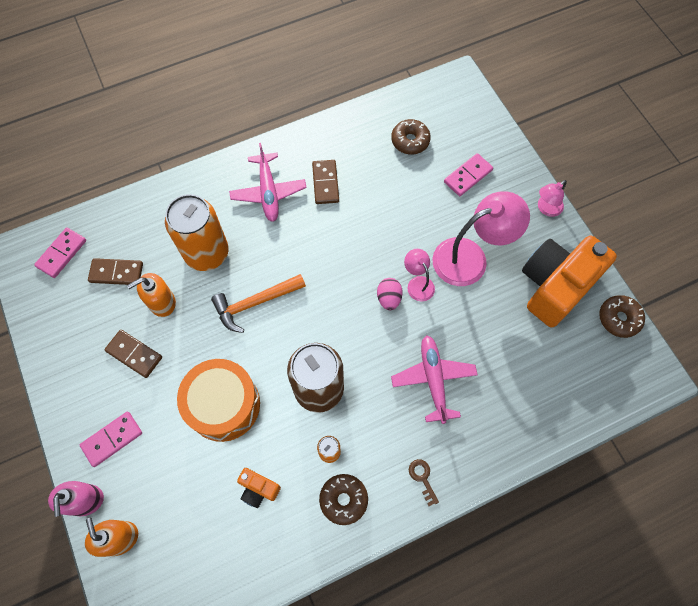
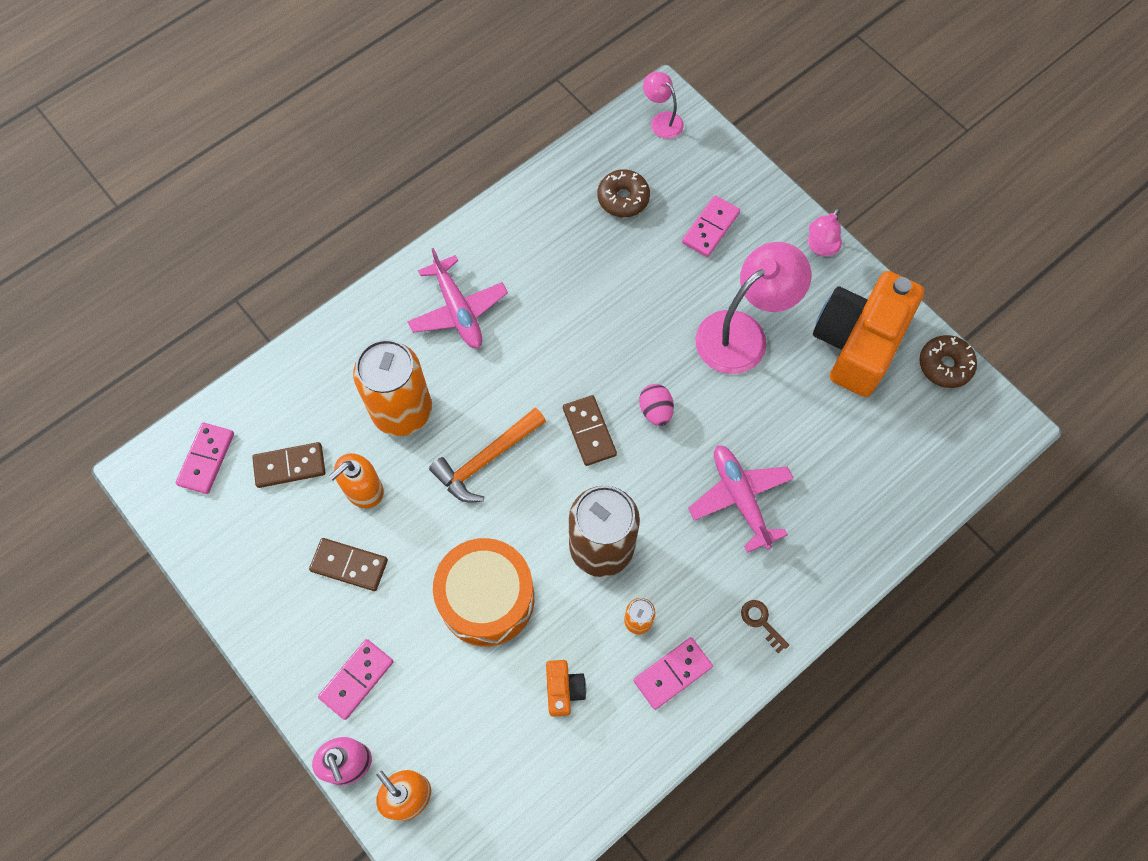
camera: 15 degrees left, 0 degrees up
orange camera [237,468,281,508] -> orange camera turned 105 degrees counterclockwise [546,660,586,717]
brown domino [312,160,339,204] -> brown domino moved to [563,395,617,466]
brown donut [319,474,368,525] -> pink domino [634,637,713,710]
pink lamp [404,249,435,301] -> pink lamp moved to [643,72,684,139]

